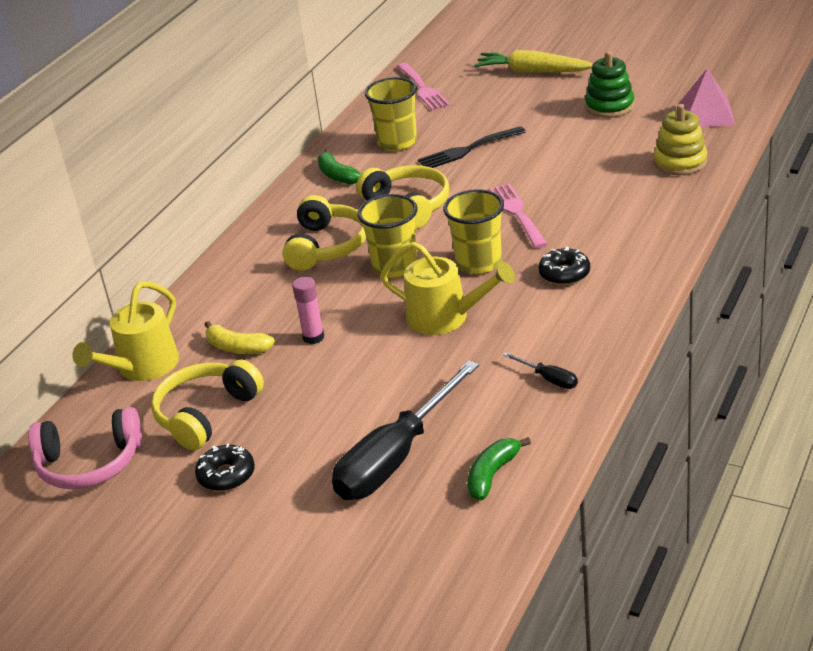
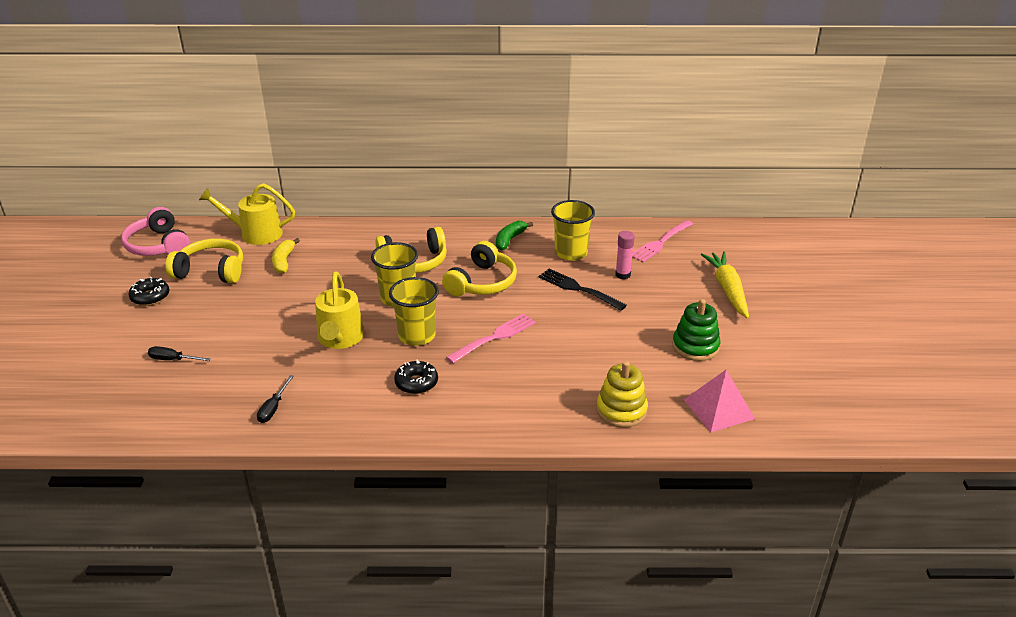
camera: 60 degrees right, 0 degrees up
pink glue stick [292,277,324,344] -> pink glue stick moved to [615,231,635,279]
black screwdriver [332,360,479,500] -> black screwdriver [148,346,211,361], size x0.41
green banana [467,437,531,500] -> none

